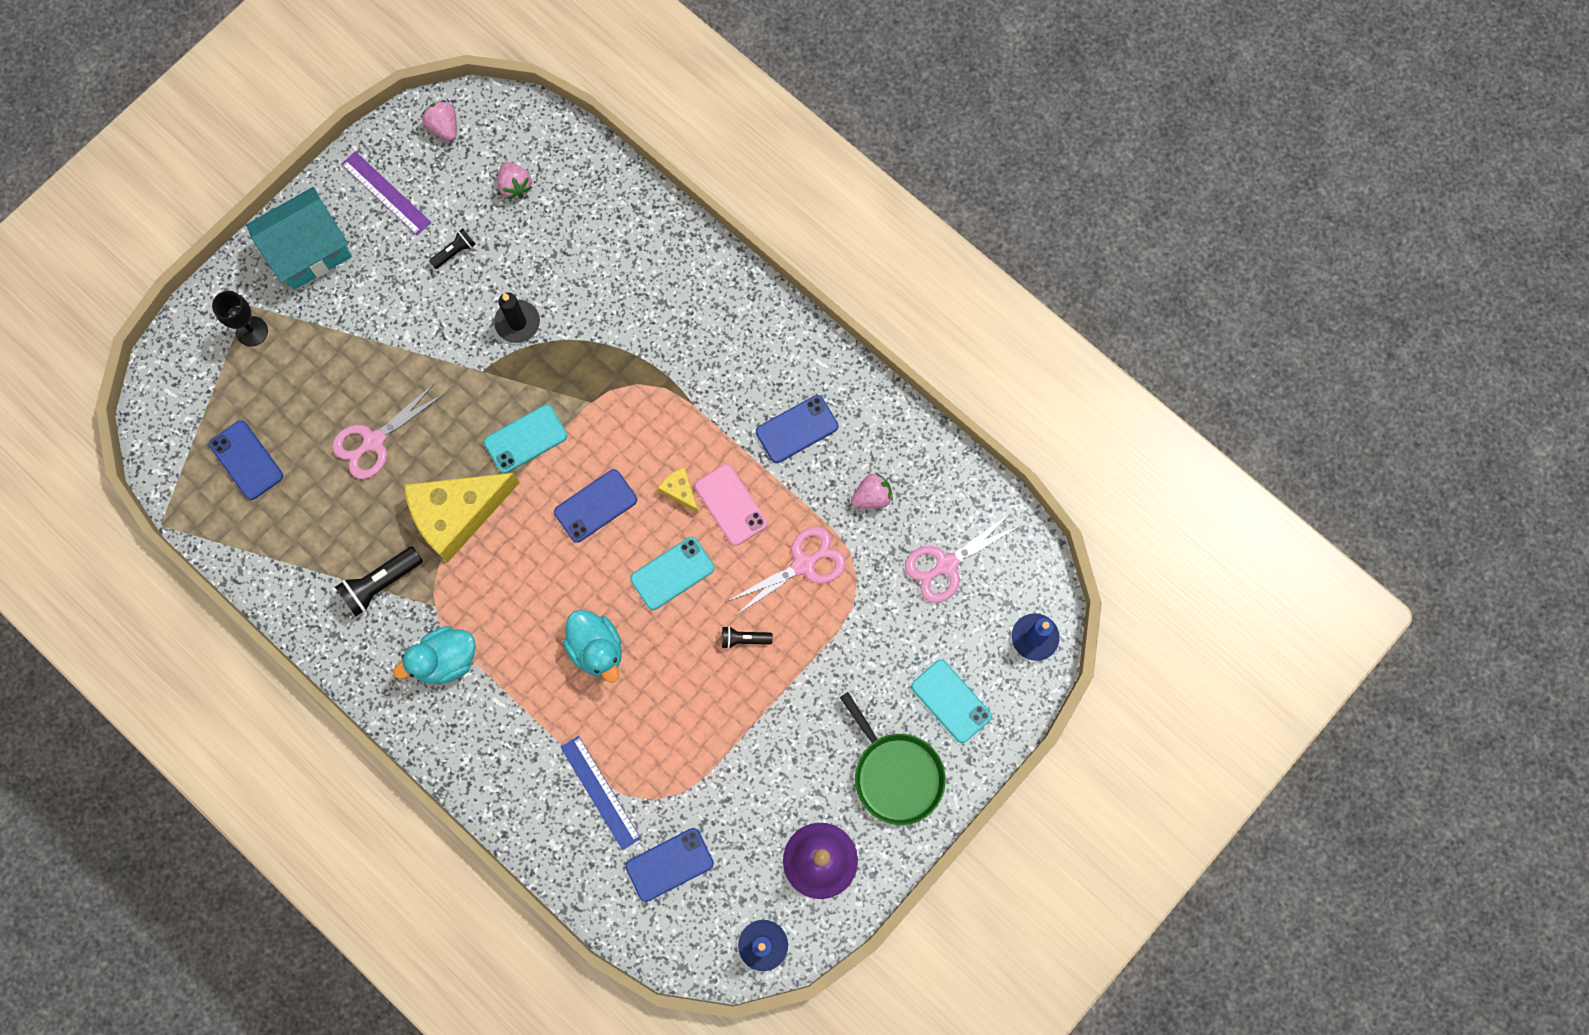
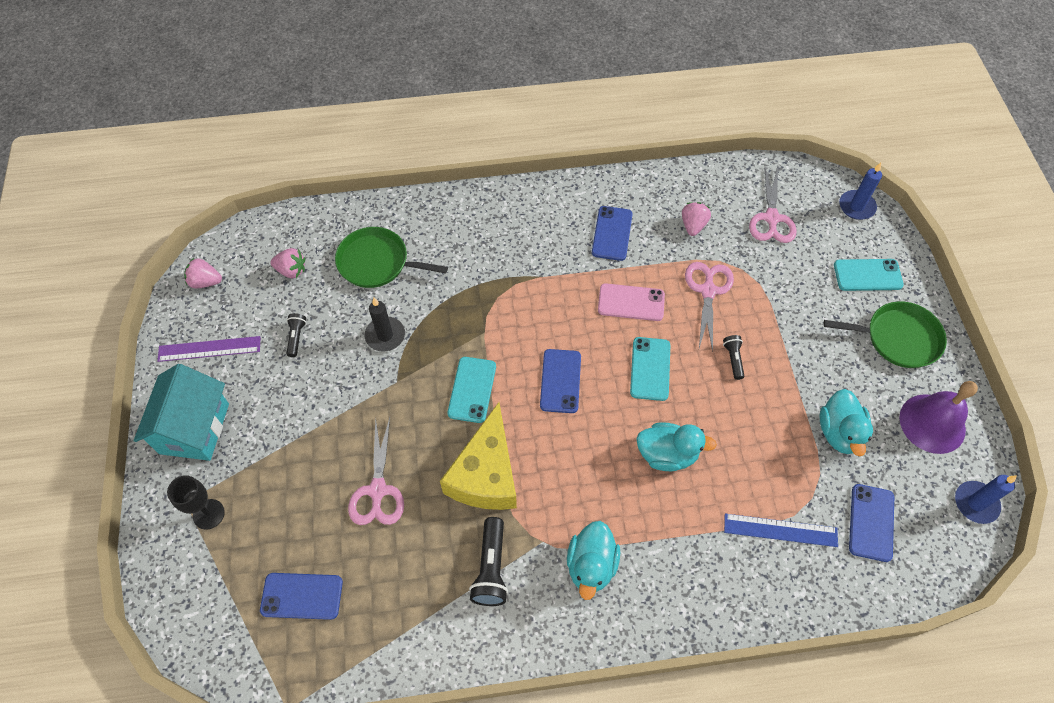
camera: 50 degrees left, 15 degrees down
yellow cheese [658,467,699,513] -> none
black flashlight [722,626,773,649] -> black flashlight turned 135 degrees clockwise [723,335,744,380]
none -> green pan [335,227,448,288]
none -> turquoise duck [819,389,873,456]

